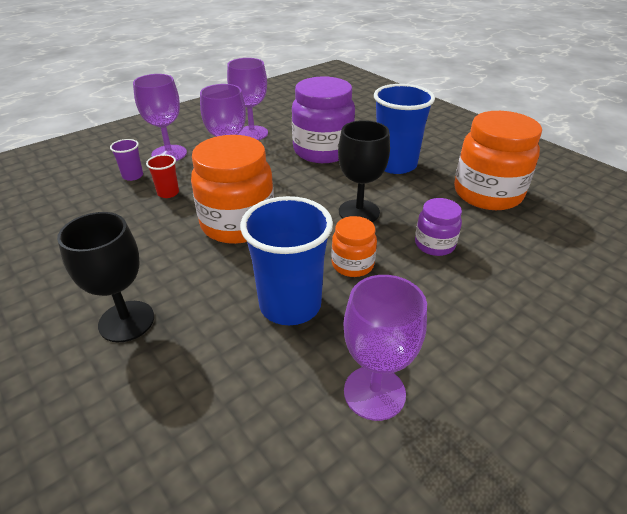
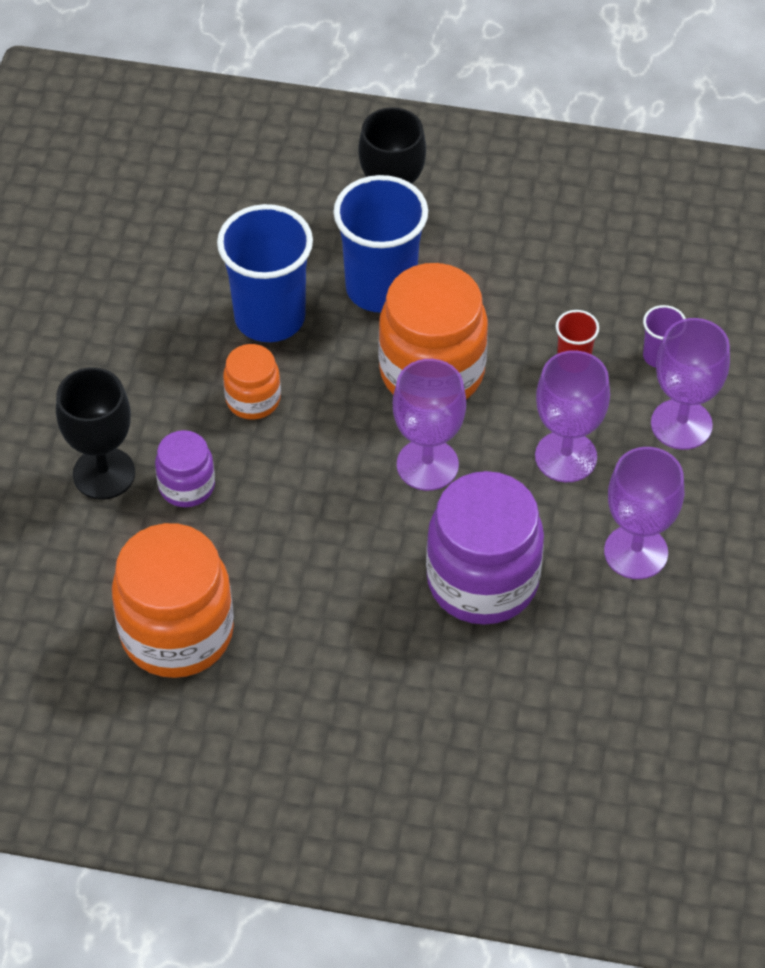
camera: 140 degrees right, 15 degrees up
black goblet [338,120,390,222] -> black goblet moved to [56,367,135,500]
purple goblet [344,275,427,421] -> purple goblet moved to [393,359,466,491]
blue cup [374,84,435,174] -> blue cup moved to [333,175,428,313]

